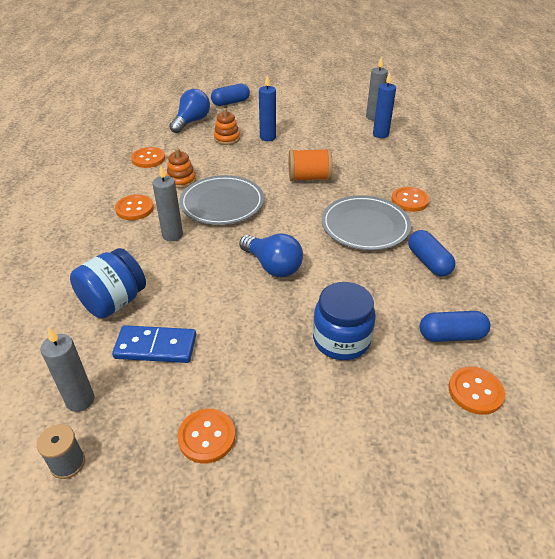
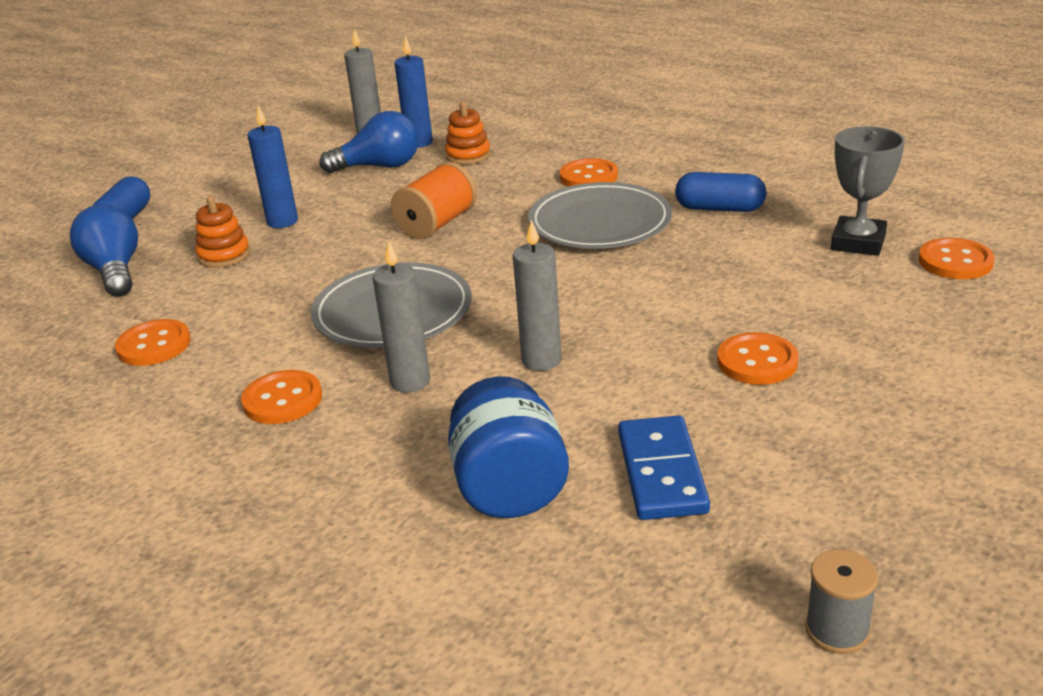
camera: 50 degrees left, 10 degrees down
grey candle [41,328,95,412] -> grey candle moved to [513,220,562,371]
blue domino [112,325,196,363] -> blue domino turned 45 degrees counterclockwise [618,415,710,520]
orange stacking toy [166,148,196,188] -> orange stacking toy moved to [445,102,491,164]
orange button [177,409,235,464] -> orange button moved to [717,332,798,385]
blue light bulb [239,234,303,277] -> blue light bulb moved to [320,111,419,173]
blue jar [313,282,376,360] -> none
blue capsule [419,311,490,342] -> grey trophy [831,126,905,256]

